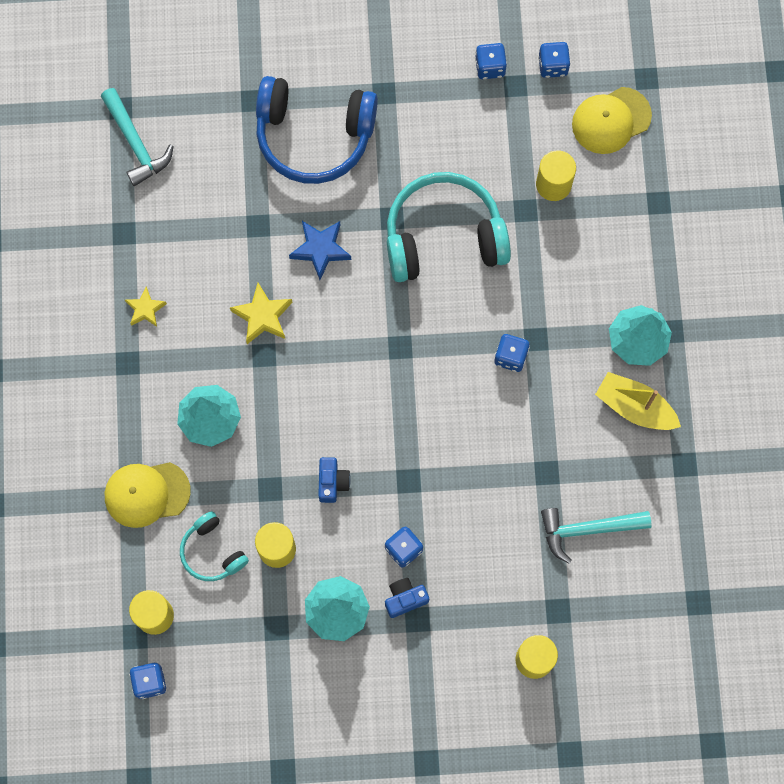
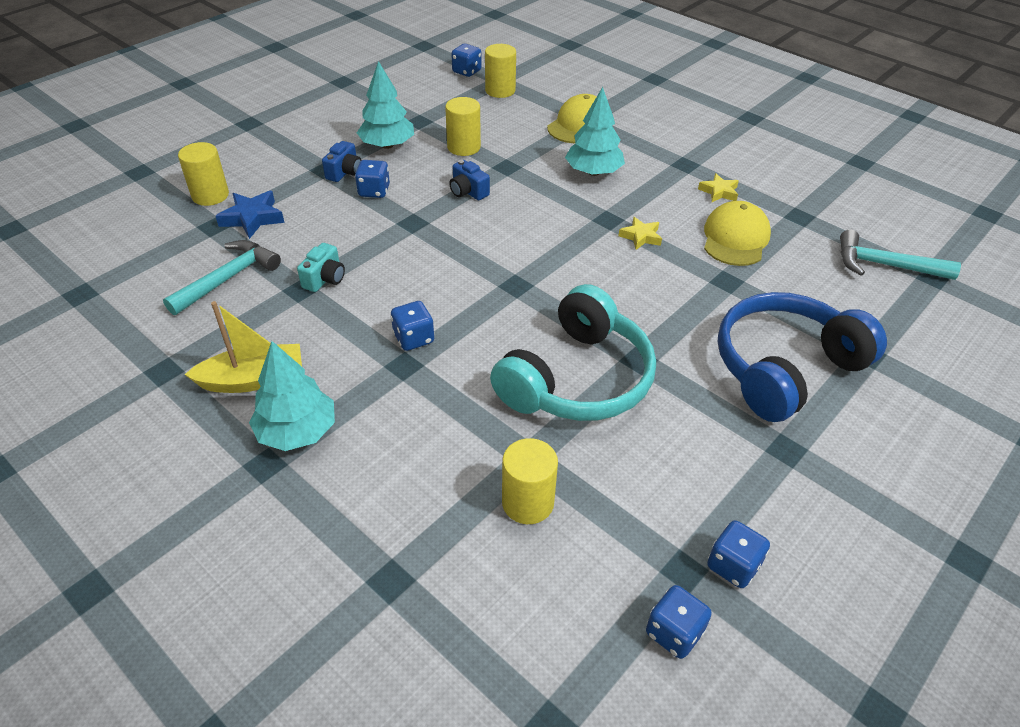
camera: 135 degrees right, 30 degrees down
turquoise headphones [180,511,249,581] -> none
yellow star [230,283,292,344] -> yellow star [618,217,662,250], size x0.67
blue star [289,221,351,280] -> blue star moved to [216,191,285,239]
yellow cap [572,87,652,154] -> yellow cap moved to [704,201,771,266]
none -> turquoise camera [297,243,345,292]

